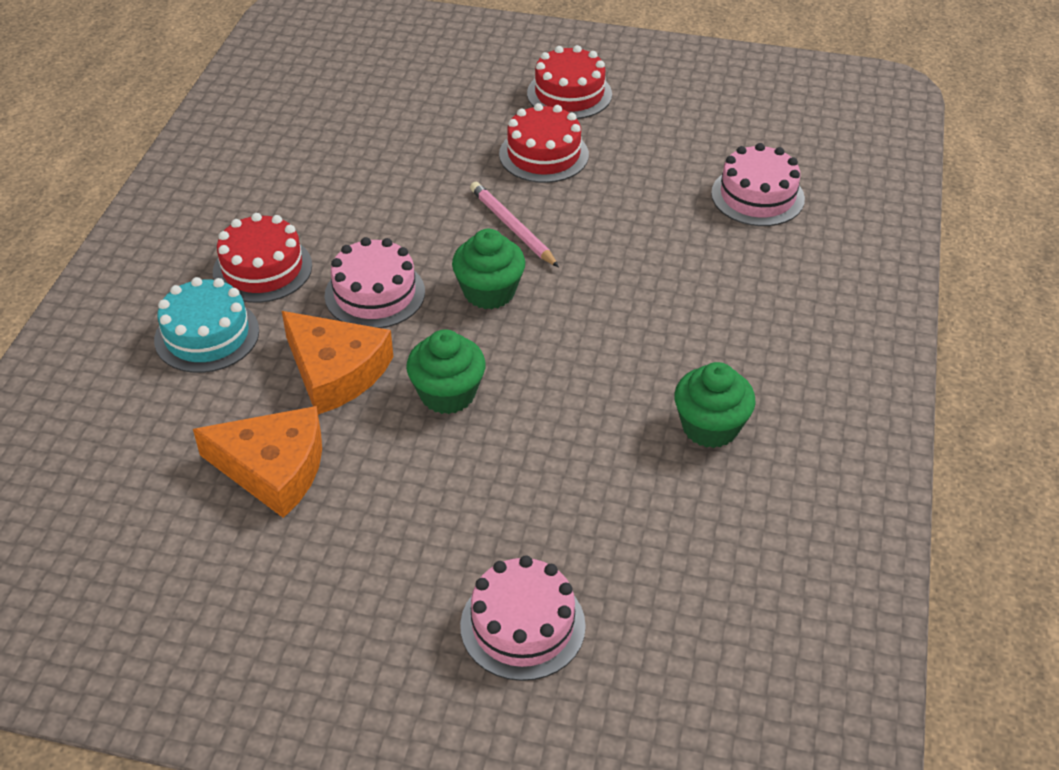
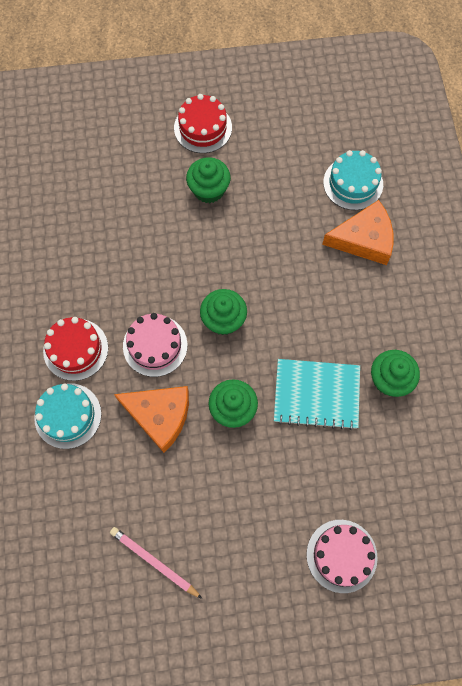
camera: 20 degrees left, 25 degrees up
orange cheese [193,406,322,518] -> orange cheese moved to [322,200,394,265]
pink pencil [470,182,559,267] -> pink pencil moved to [110,527,202,599]
red cake [499,103,589,183] -> green cupcake [186,157,231,203]
pink cake [711,143,805,226] -> turquoise cake [323,150,383,210]
none -> turquoise notebook [274,359,360,430]

